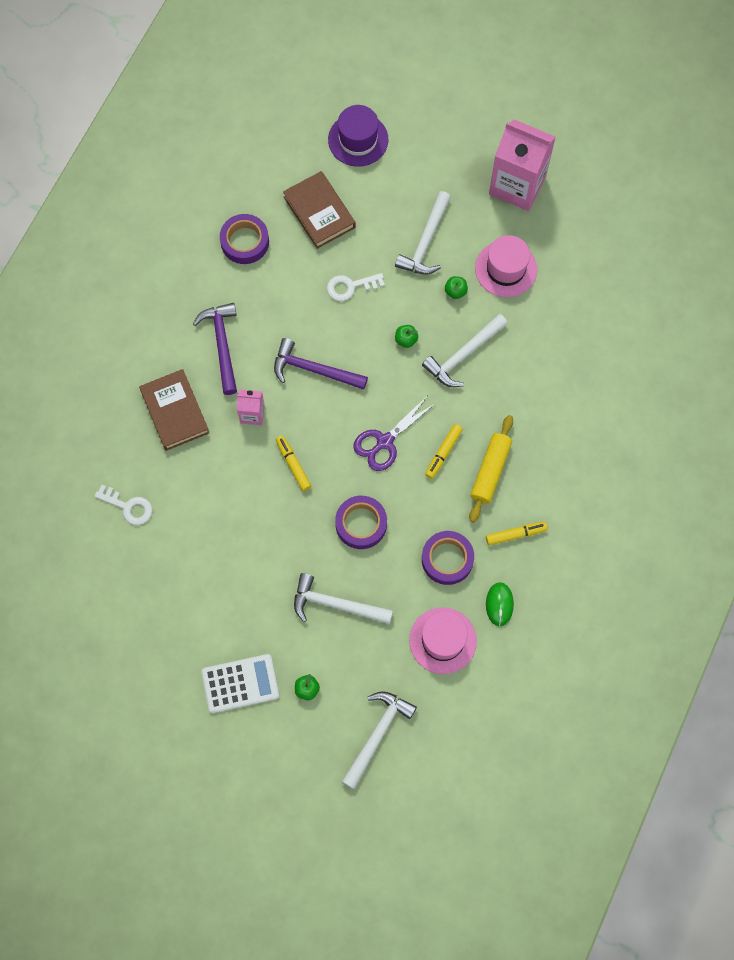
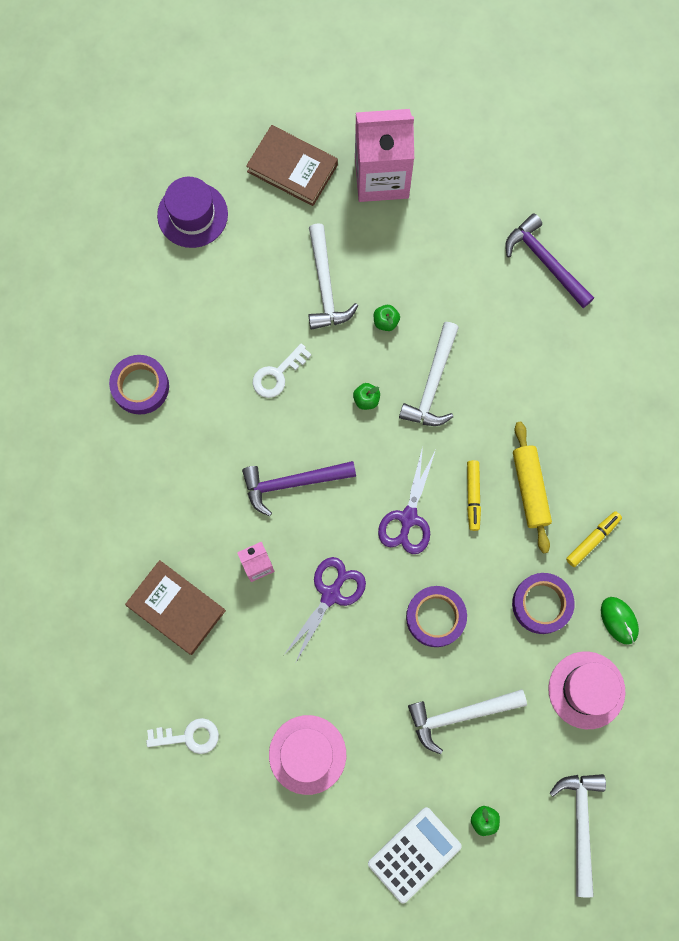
camera: 30 degrees left, 5 degrees up
purple hammer [193,303,237,395] -> purple hammer moved to [505,213,594,308]
yellow marker [276,435,311,491] -> purple scissors [283,557,366,662]
brown book [283,171,356,249] -> brown book moved to [246,125,338,206]
pink hat [475,235,537,297] -> pink hat moved to [269,715,346,795]

